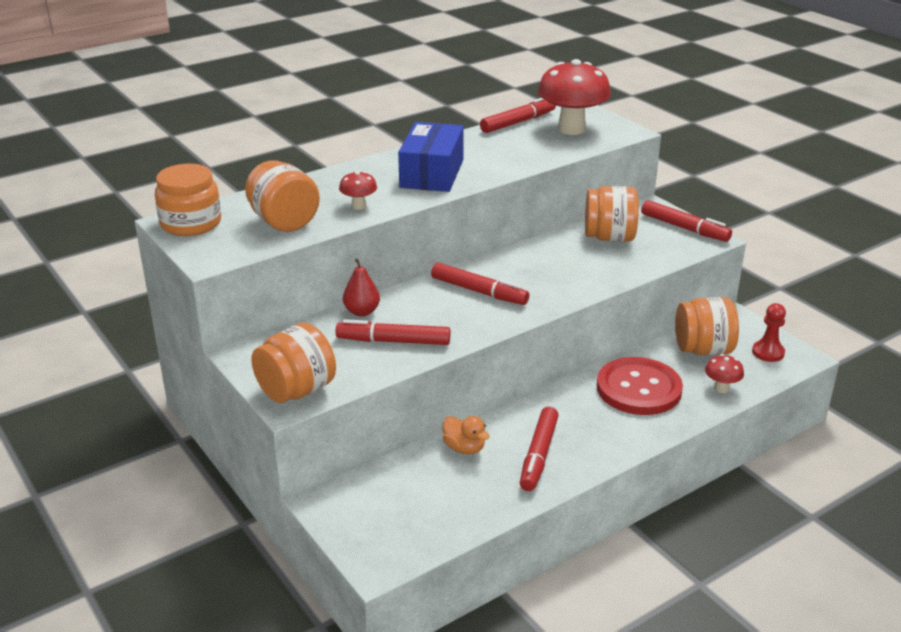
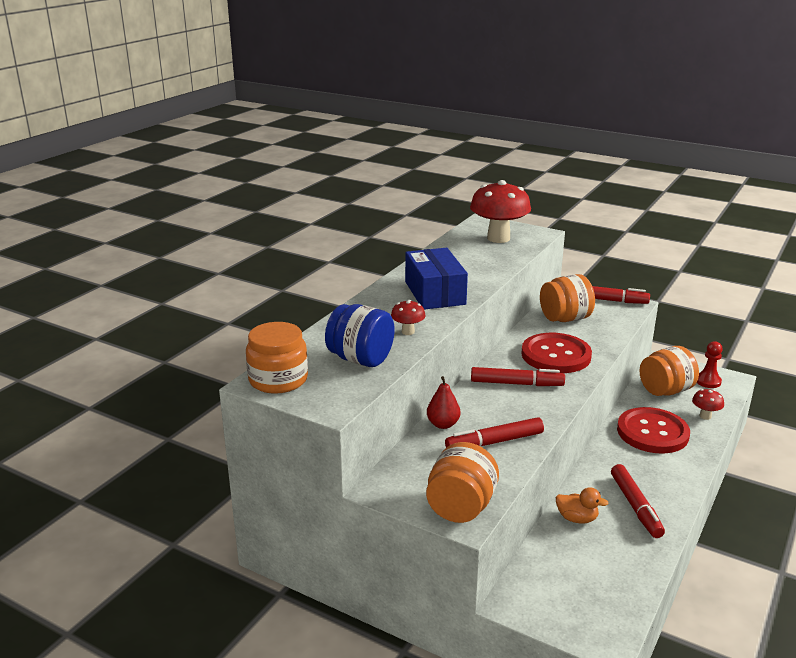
camera: 25 degrees left, 5 degrees down
orange jar [245,160,320,232] -> blue jar [325,304,395,367]
red marker [480,98,556,133] -> none
none -> red button [521,333,592,373]

